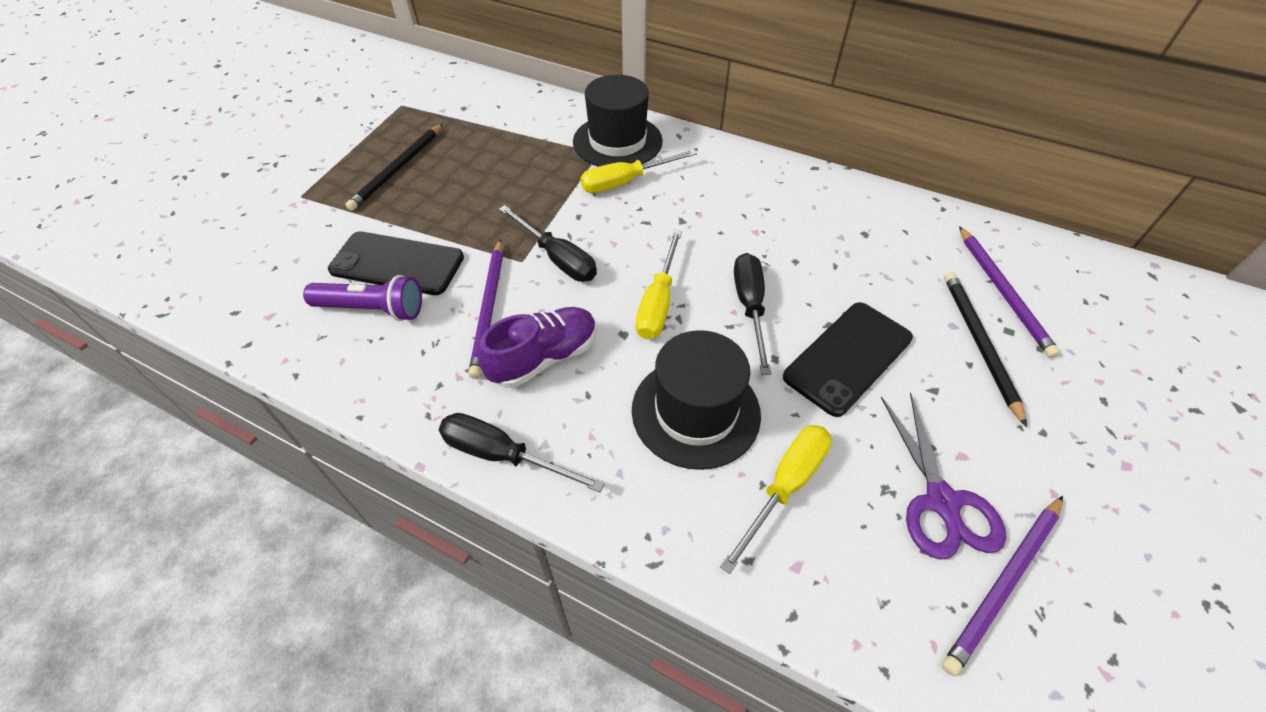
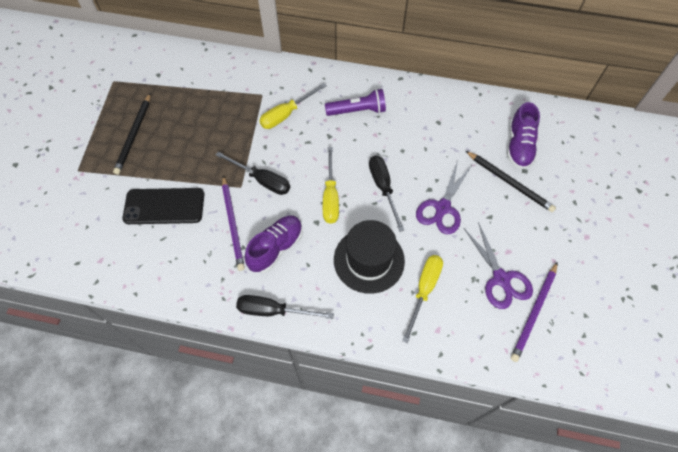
camera: 15 degrees left, 10 degrees up
purple flashlight [303,275,422,321] -> purple flashlight moved to [325,89,386,116]
black hat [573,75,663,167] -> none
black phone [783,302,913,417] -> purple scissors [416,161,472,234]
black pencil [944,272,1027,427] -> black pencil turned 150 degrees clockwise [466,151,556,212]
purple pencil [959,226,1060,358] -> purple shoe [507,102,540,169]

